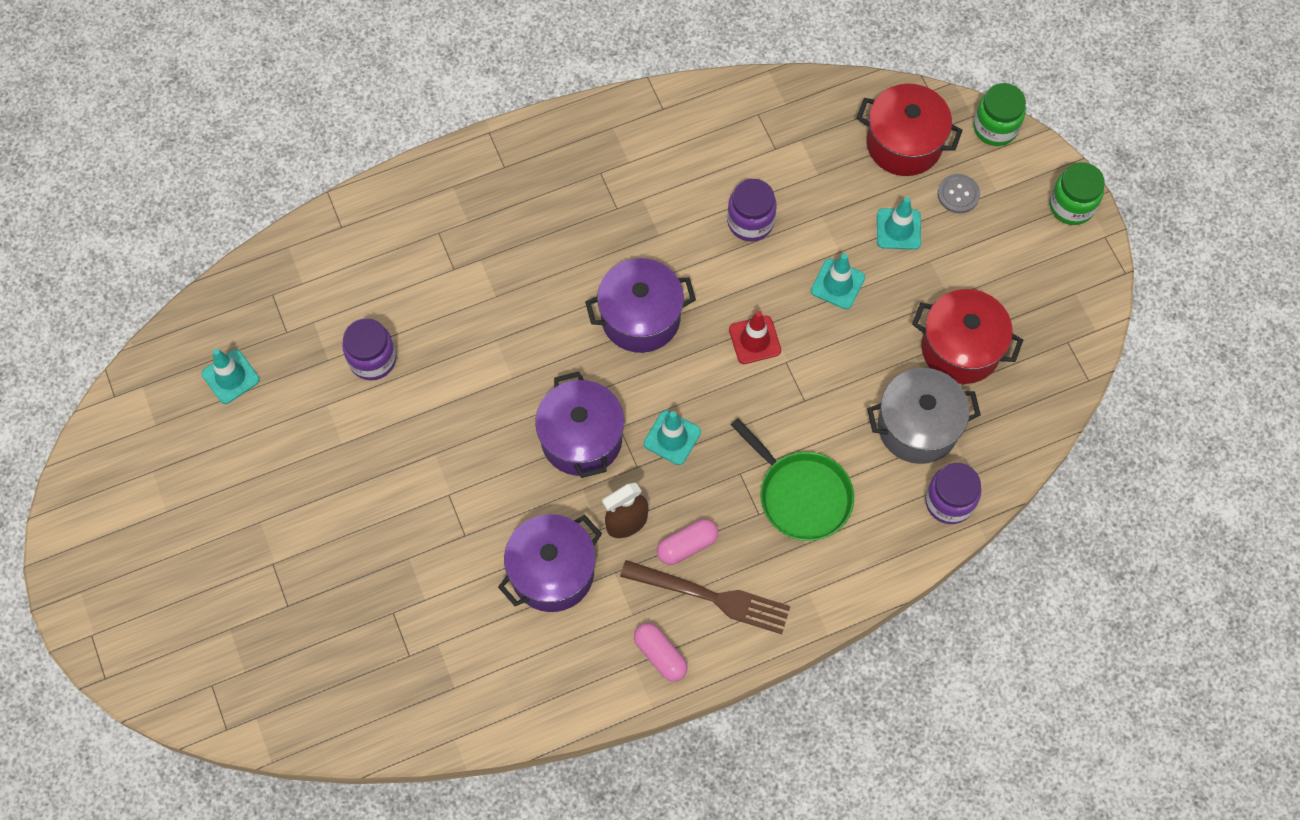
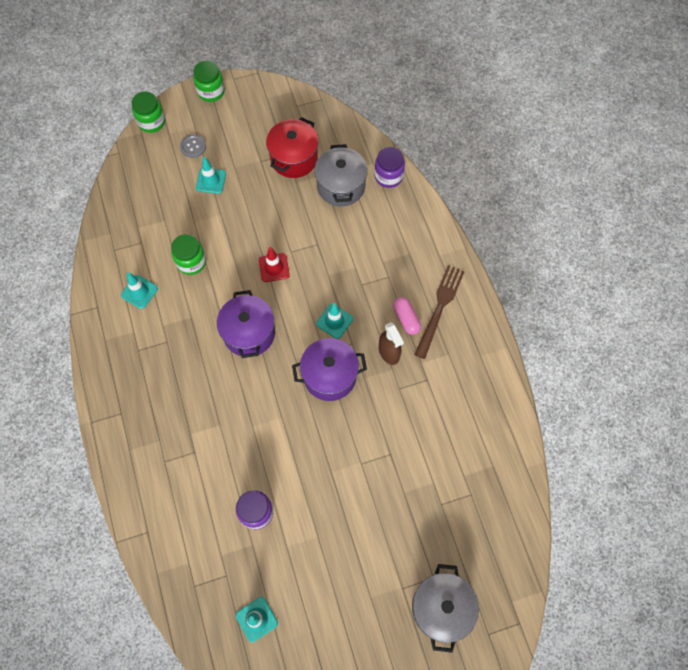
camera: 85 degrees left, 0 degrees up
purple pot [498,514,602,612] -> none
pink capsule [634,623,688,682] -> none
purple jar [727,179,777,241] -> green jar [171,234,206,275]
green pan [731,418,854,541] -> none
turquoise traffic cone [811,253,865,309] -> turquoise traffic cone moved to [121,272,158,309]
red pot [857,84,963,176] -> none
none -> grey pot [412,564,479,653]

